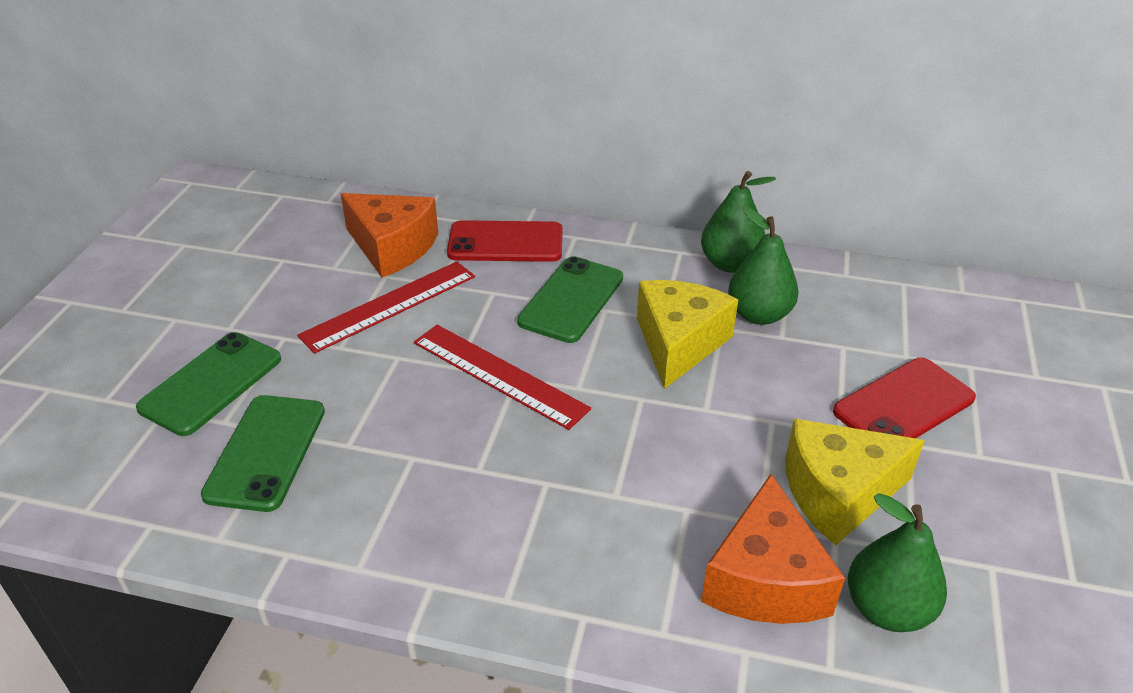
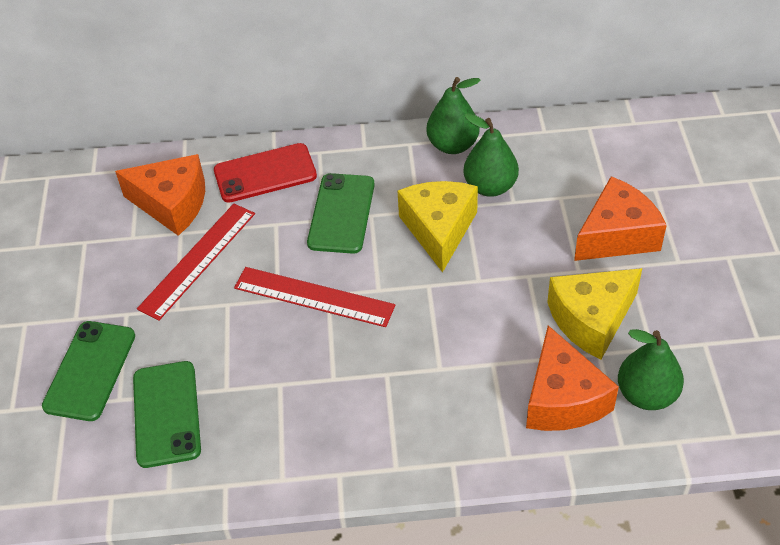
camera: 15 degrees left, 10 degrees up
red phone [833,357,976,438] -> orange cheese [574,176,667,261]

